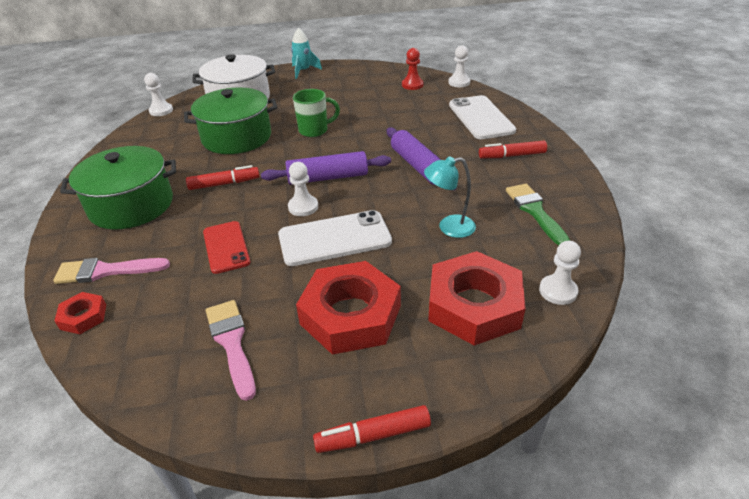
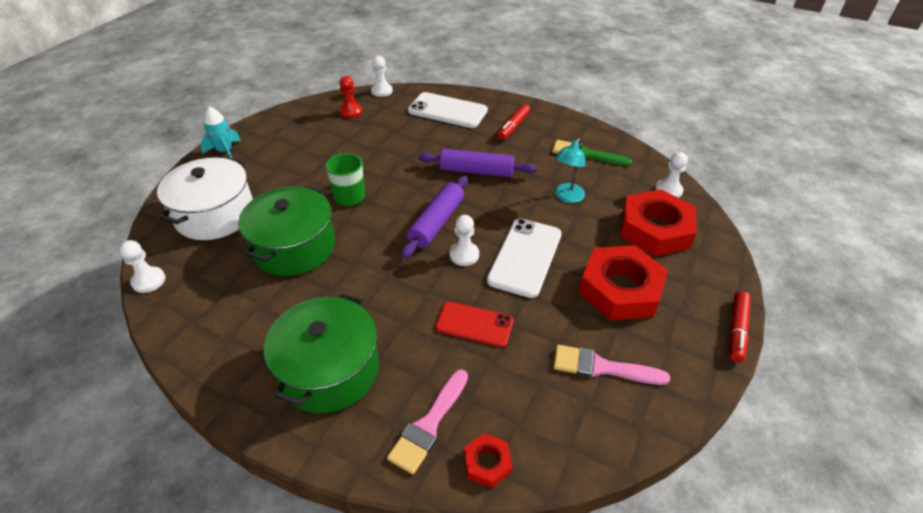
camera: 55 degrees left, 5 degrees up
red marker [186,165,260,190] -> none

